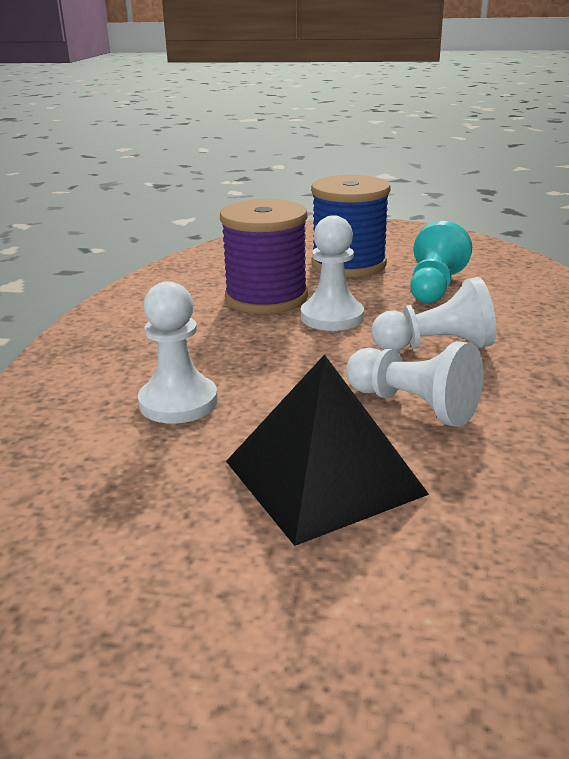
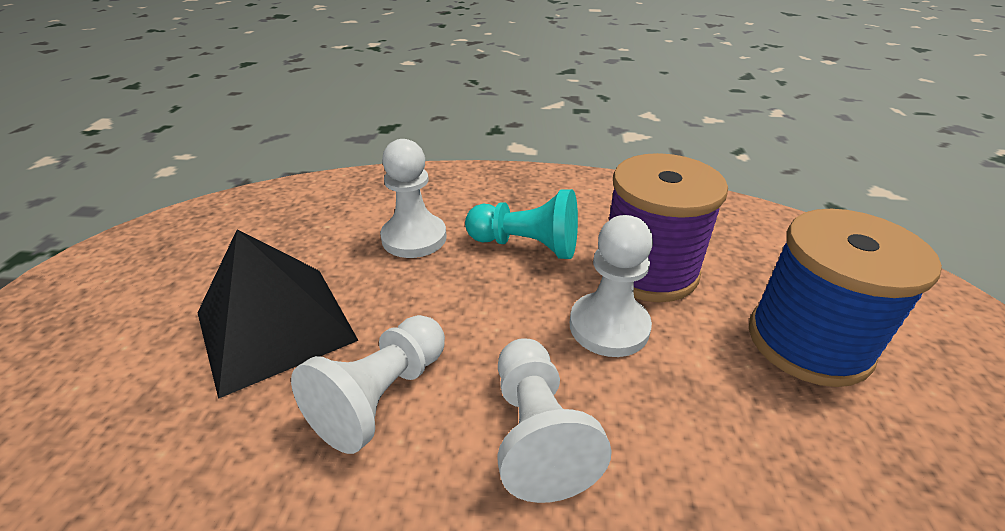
camera: 85 degrees right, 10 degrees up
turquoise pawn [410,221,472,303] -> turquoise pawn moved to [465,189,578,259]

